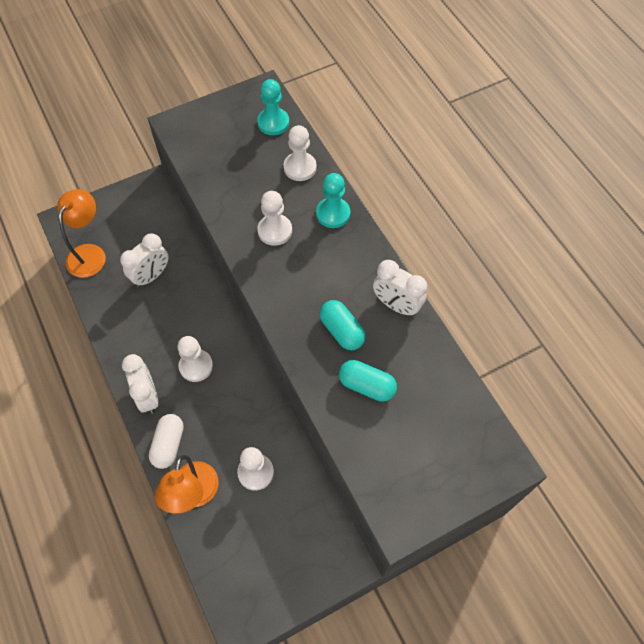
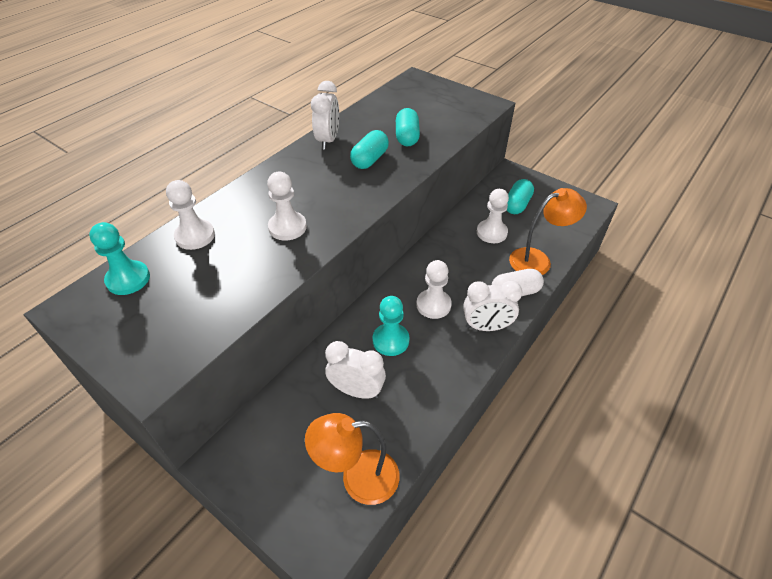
camera: 115 degrees left, 15 degrees down
white clock [122,354,159,414] -> white clock turned 135 degrees counterclockwise [463,281,522,331]
turquoise pawn [316,173,350,228] -> turquoise pawn moved to [373,296,409,356]
none -> turquoise capsule [507,179,534,214]

